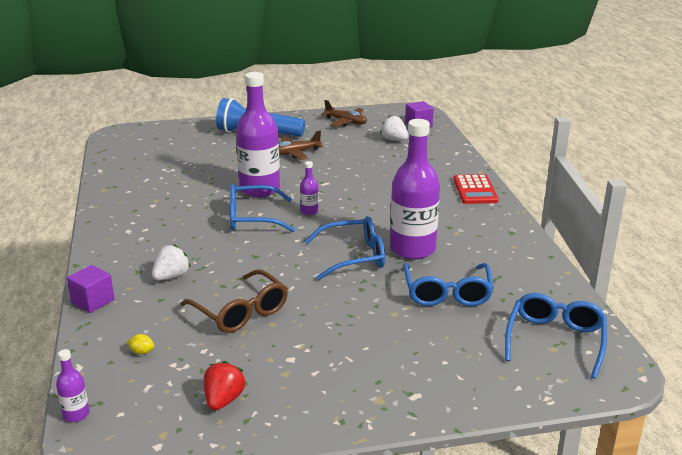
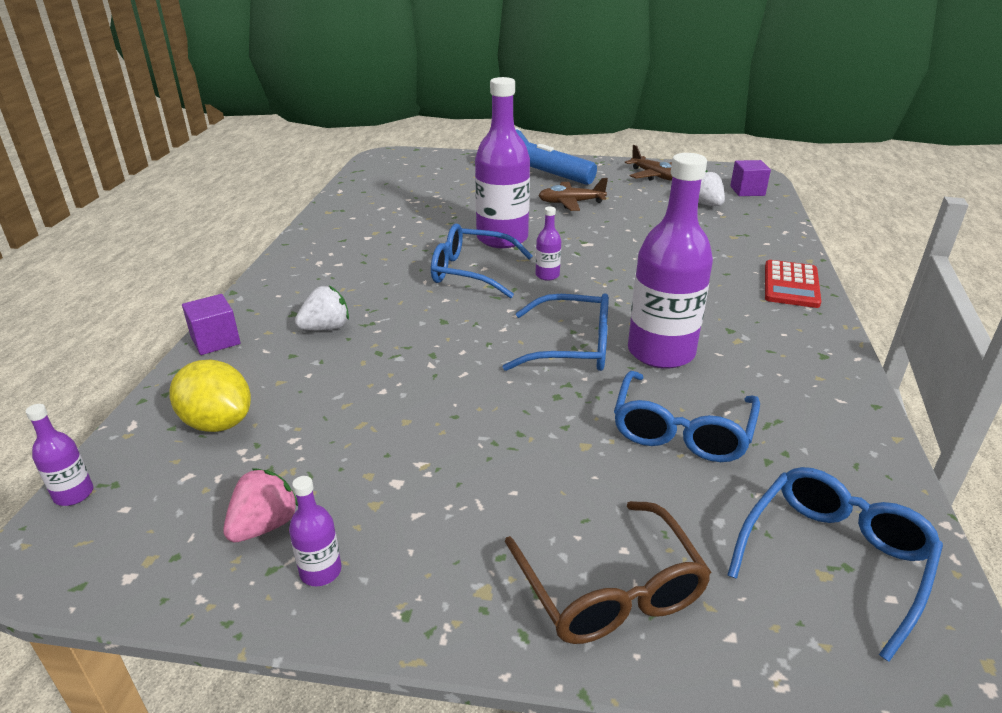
camera: 20 degrees right, 5 degrees up
yellow lemon [127,334,154,354] -> yellow lemon [169,360,251,432], size x2.49
brown glasses [180,270,288,333] -> brown glasses moved to [505,501,712,644]
red strawberry [204,361,246,411] -> pink strawberry [223,468,298,542]
none -> purple bottle [289,476,341,586]

